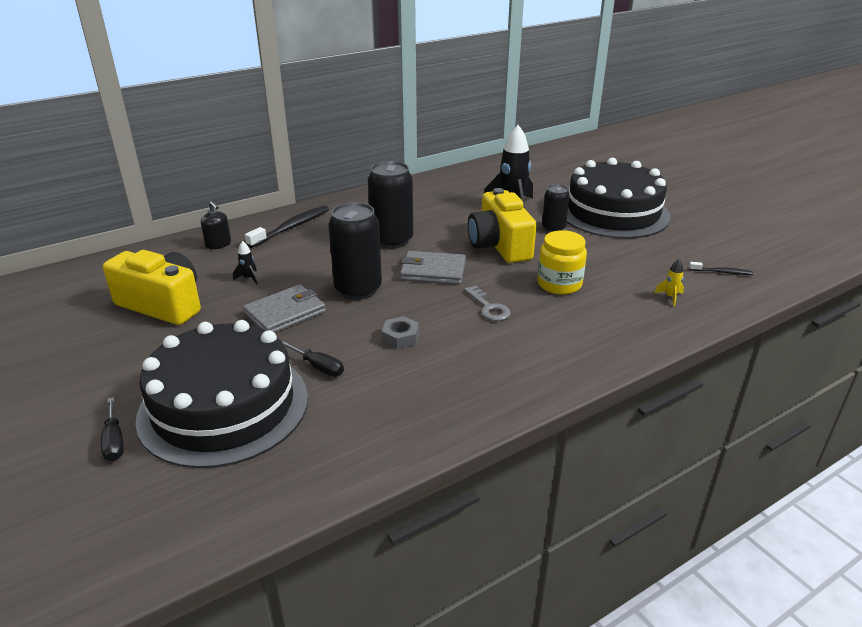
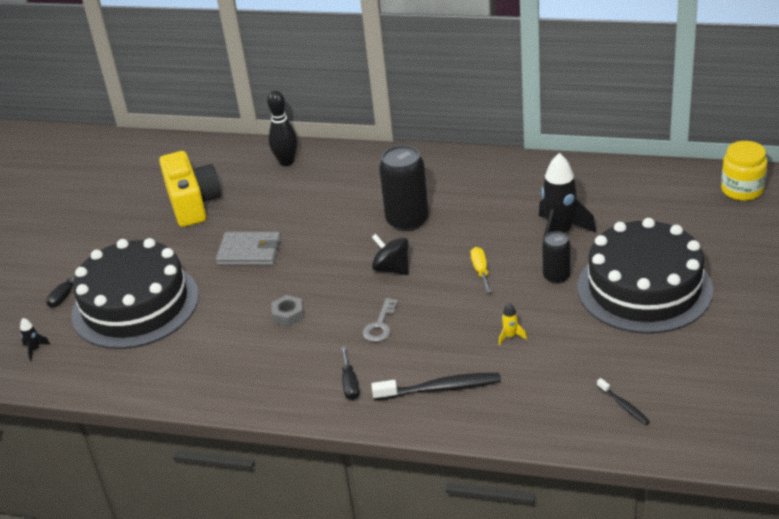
camera: 50 degrees right, 5 degrees up
black soap dispenser [201,201,231,249] -> black bowling pin [267,91,298,166]
black rocket [233,241,258,285] -> black rocket moved to [20,318,50,361]
black toothbrush [245,206,329,248] -> black toothbrush moved to [371,373,501,401]
black screwdriver [282,341,344,377] -> black screwdriver moved to [341,346,359,400]
black can [328,202,382,300] -> none
grey wallet [400,251,466,285] -> black spinning top [372,234,409,275]
yellow camera [468,188,537,263] -> yellow screwdriver [470,247,491,293]
yellow jar [537,230,587,295] -> yellow jar moved to [721,141,767,201]
yellow rocket [654,259,684,306] -> yellow rocket moved to [499,303,527,345]

